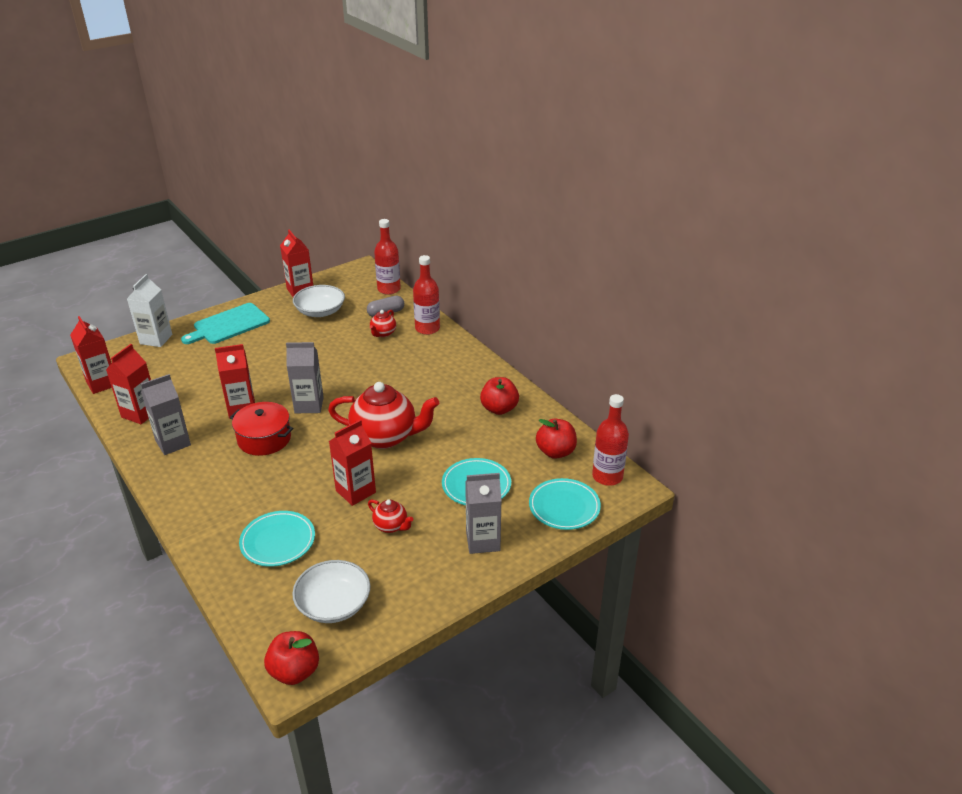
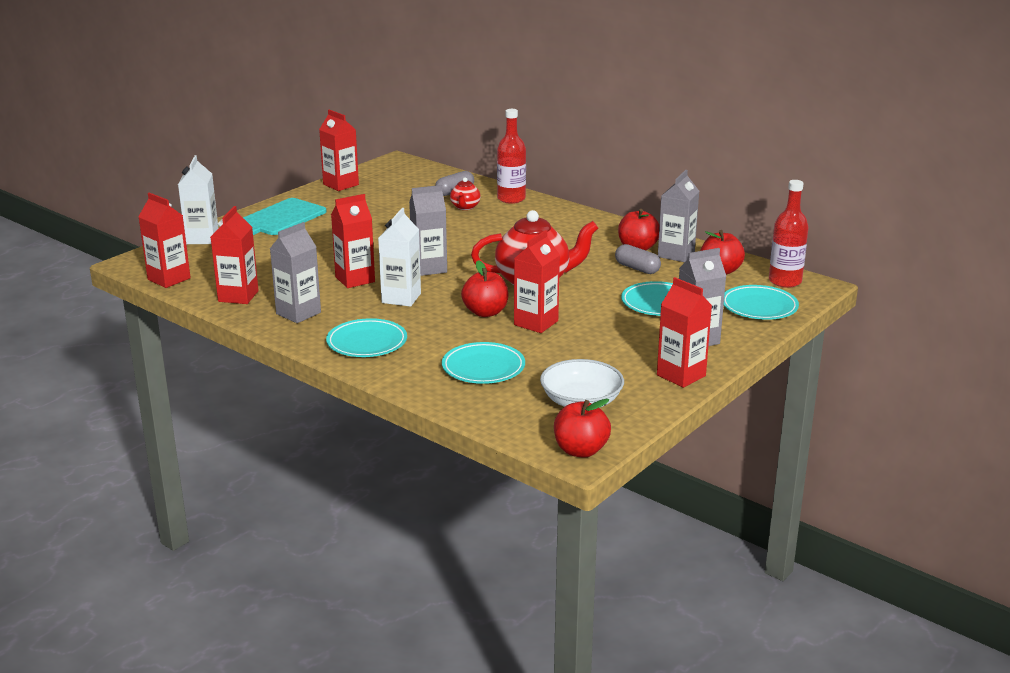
camera: 15 degrees left, 10 degrees down
red pot [230,402,293,456] -> white carton [378,208,421,307]
white bowl [293,285,345,317] -> none
red teapot [368,499,413,533] -> none
red bottle [374,219,401,295] -> none
none -> turquoise plate [326,318,407,357]
none -> red apple [461,260,508,317]
none -> grey capsule [615,244,661,274]
none -> red carton [657,277,712,388]
none -> grey carton [658,170,699,262]

